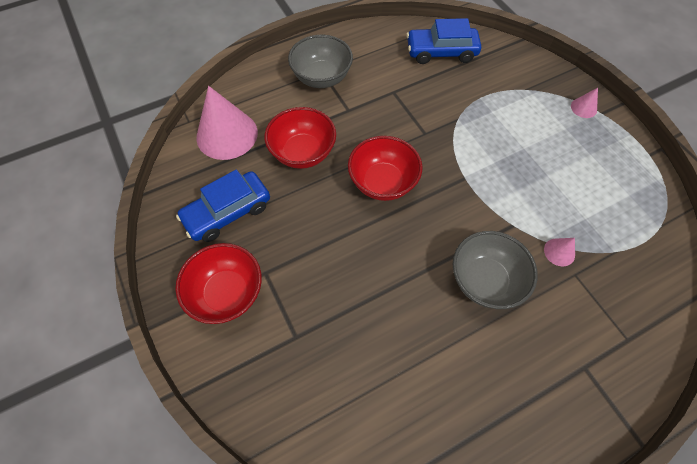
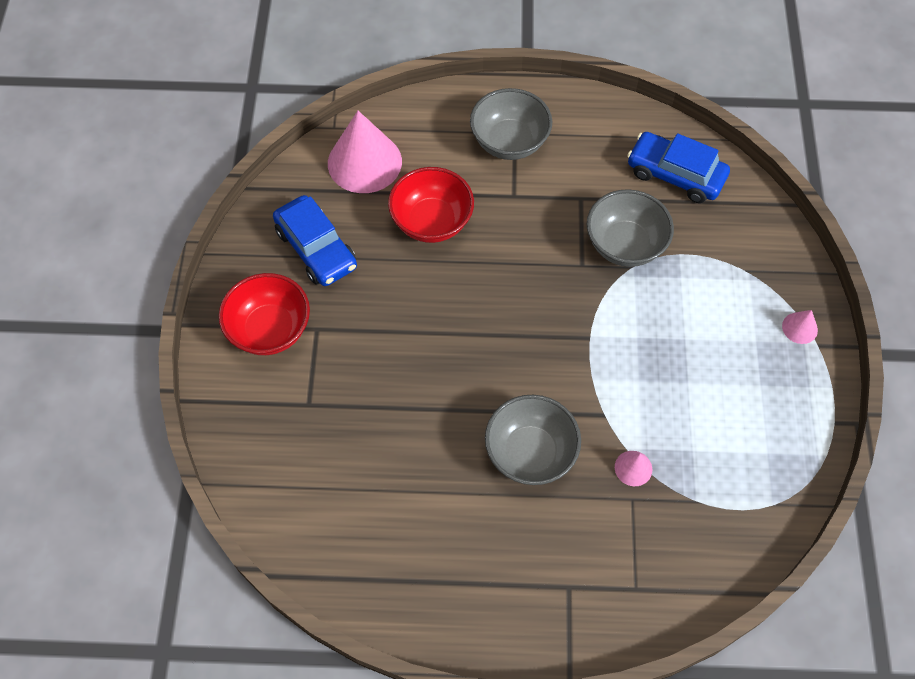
camera: 30 degrees right, 0 degrees up
blue car [176,170,270,242] -> blue car turned 120 degrees counterclockwise [273,195,357,286]
red bowl [348,136,422,201] -> none
none -> grey bowl [587,189,674,267]

